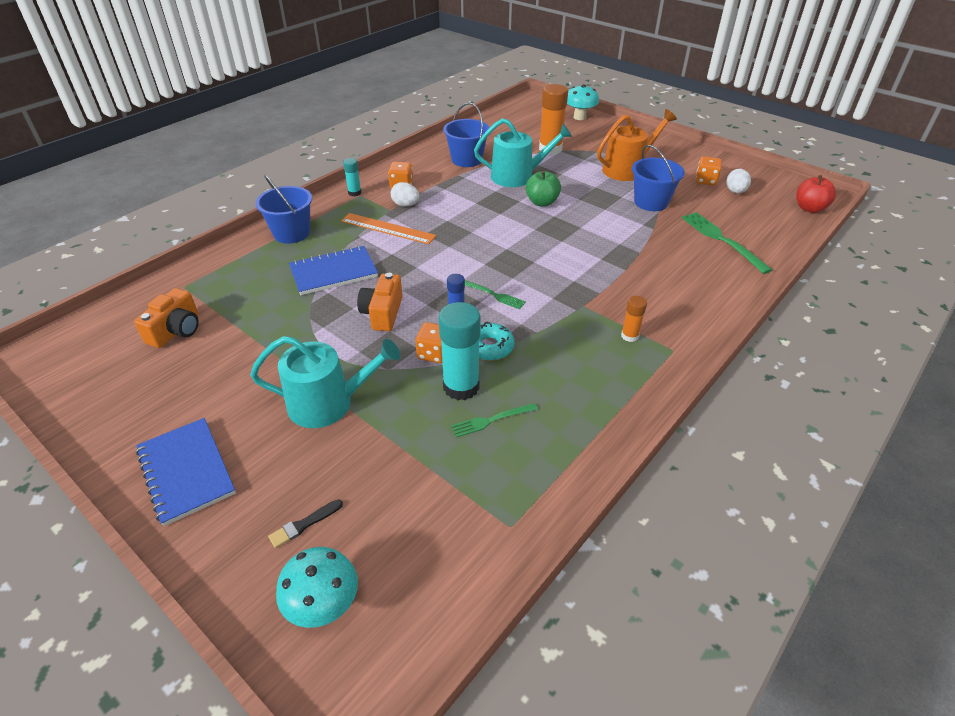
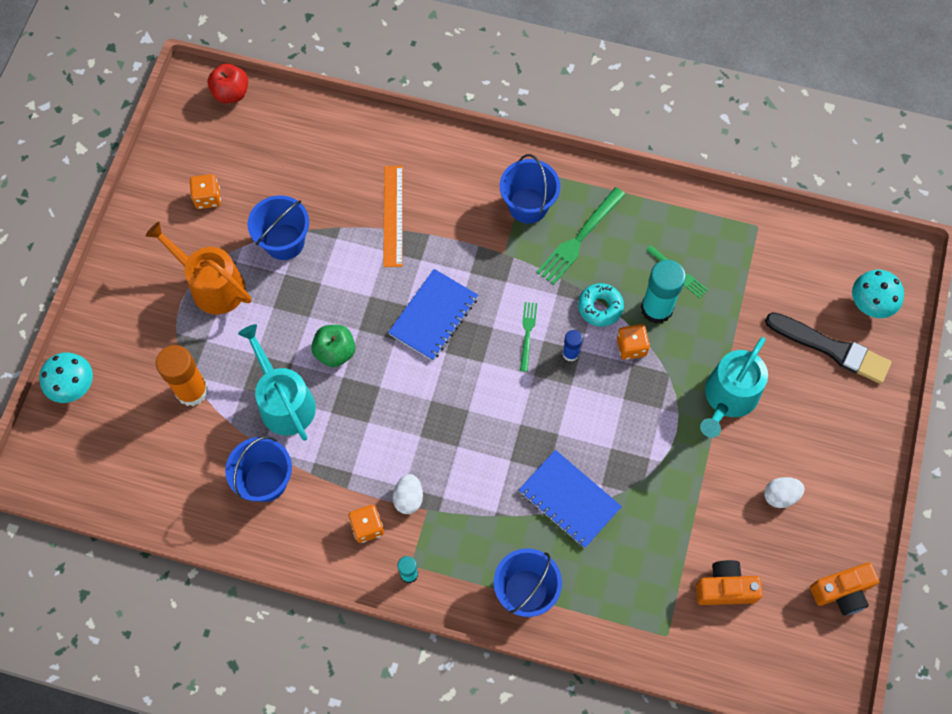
camera: 115 degrees left, 25 degrees up
blue notebook [136,418,236,526] -> blue notebook moved to [388,269,478,361]
turquoise watering can [250,336,400,428] -> turquoise watering can turned 120 degrees counterclockwise [700,337,768,438]
black brush [268,499,343,548] -> black brush [765,312,892,384], size x2.29
orange ruler [341,213,436,244] -> orange ruler moved to [383,166,403,267]
orange camera [357,273,403,331] -> orange camera moved to [810,562,879,616]
orange glue stick [621,296,647,342] -> blue bucket [500,154,560,224]
green fork [682,212,772,274] -> green fork moved to [536,187,626,285]
white egg [726,169,751,193] -> white egg moved to [764,477,805,508]

